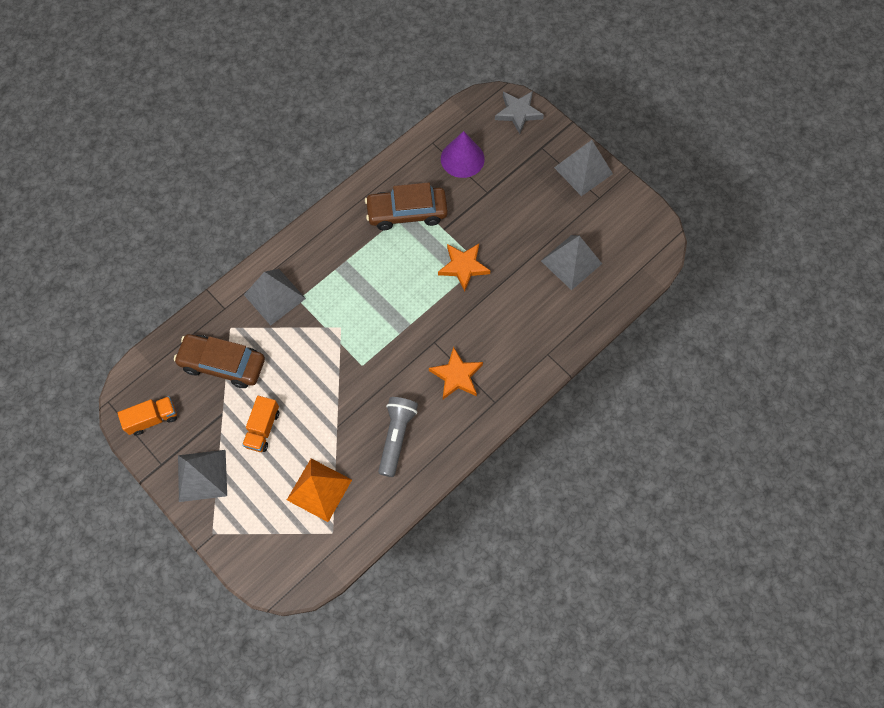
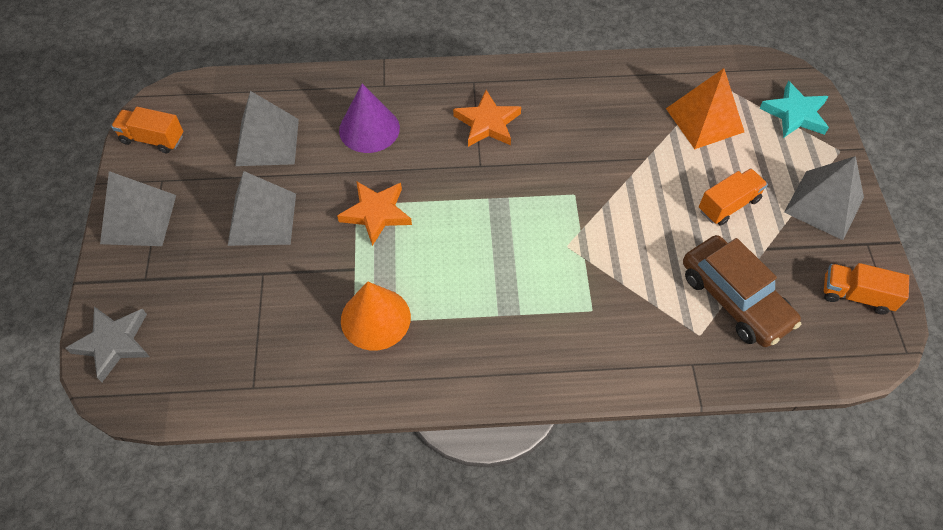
camera: 140 degrees left, 10 degrees down
grey pyramid [244,269,306,326] -> grey pyramid moved to [228,171,296,246]
brown car [365,182,448,230] -> orange cone [341,281,411,351]
grey flashlight [378,397,418,477] -> none
purple cone [441,131,485,178] -> purple cone moved to [339,84,400,153]
none -> orange truck [111,107,183,153]
none -> turquoise star [759,81,829,138]

